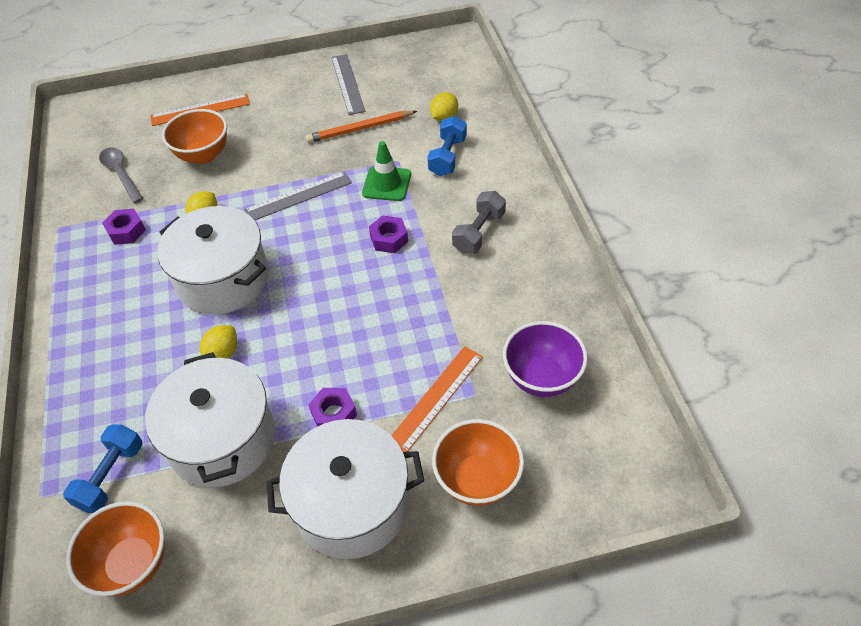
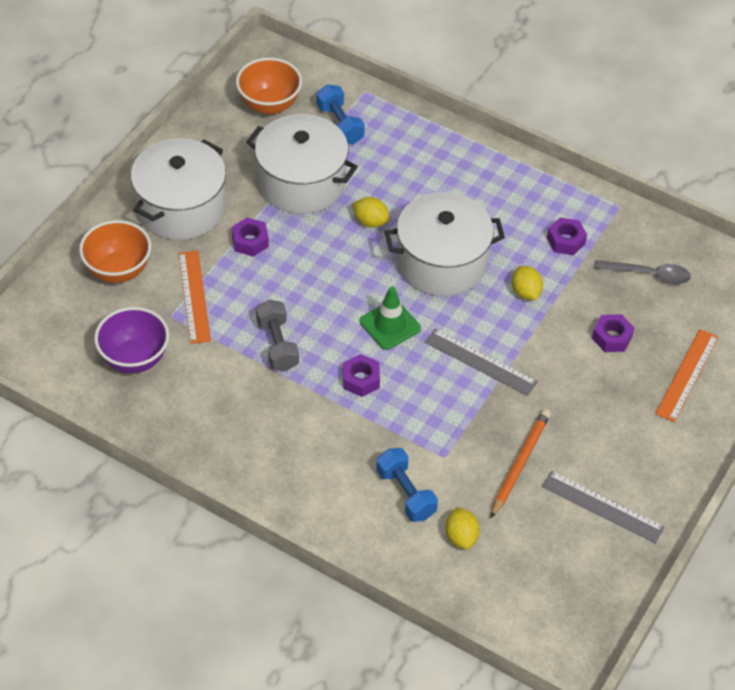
camera: 130 degrees right, 0 degrees up
orange bowl [162,109,227,164] -> purple nut [592,314,634,352]
yellow lemon [200,325,237,359] -> yellow lemon turned 45 degrees counterclockwise [352,197,390,228]
grey ruler [244,171,352,221] -> grey ruler turned 75 degrees counterclockwise [425,328,538,396]
green traffic cone [362,141,411,201] -> green traffic cone moved to [360,286,421,350]
grey dumbbell [452,191,506,254] -> grey dumbbell moved to [256,300,299,371]

